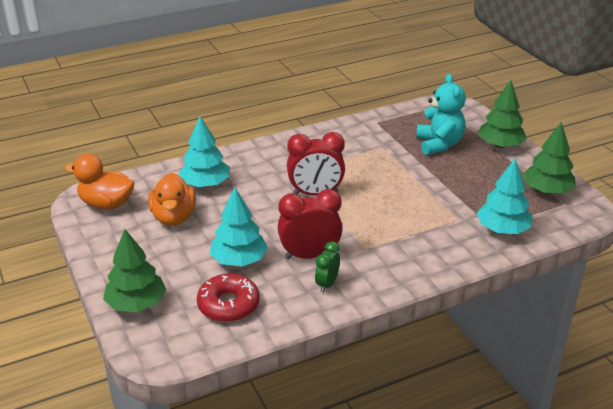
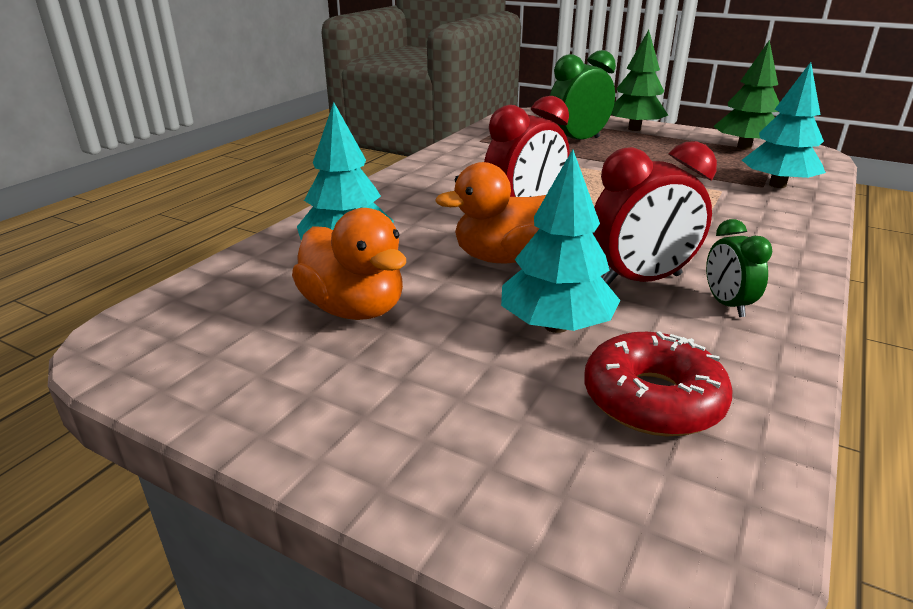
camera: 35 degrees left, 5 degrees down
orange duck [65,154,134,210] -> orange duck moved to [436,162,546,263]
green tree [103,229,166,312] -> none
red clock [278,189,343,260] -> red clock turned 150 degrees counterclockwise [593,141,717,285]
turquoise teddy bear [416,74,466,155] -> green clock [550,50,616,140]

